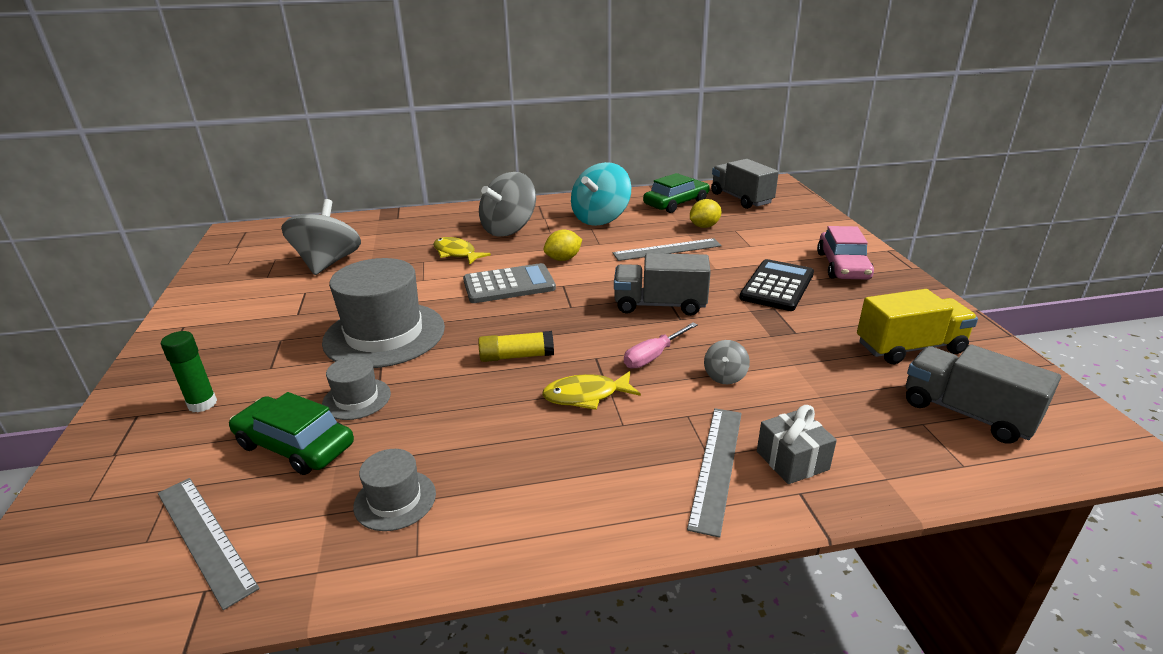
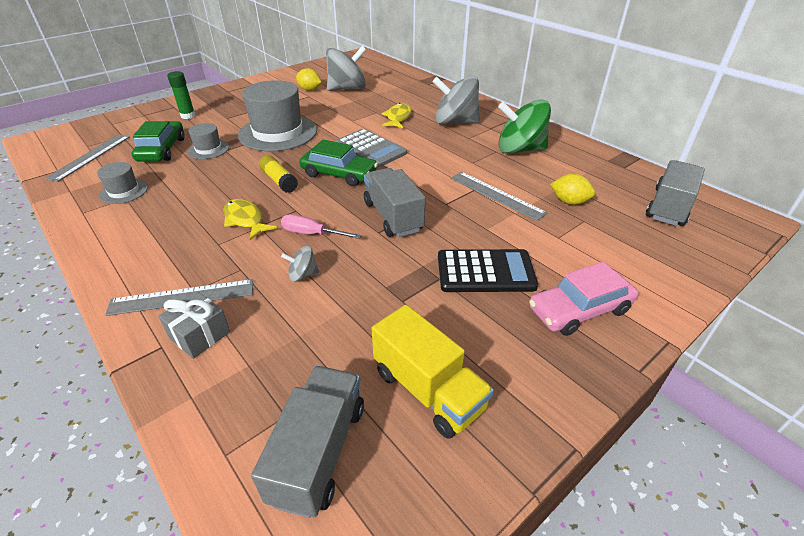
camera: 60 degrees right, 10 degrees up
yellow lemon [544,230,582,261] -> yellow lemon moved to [296,68,321,91]
turquoise spinning top [571,162,631,226] -> green spinning top [498,99,551,154]
green car [643,173,710,213] -> green car moved to [299,139,378,186]

